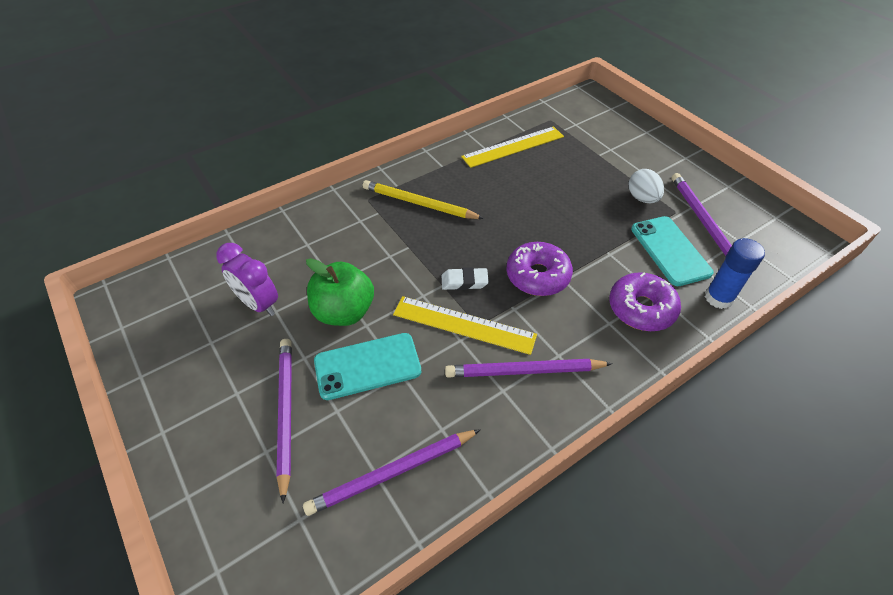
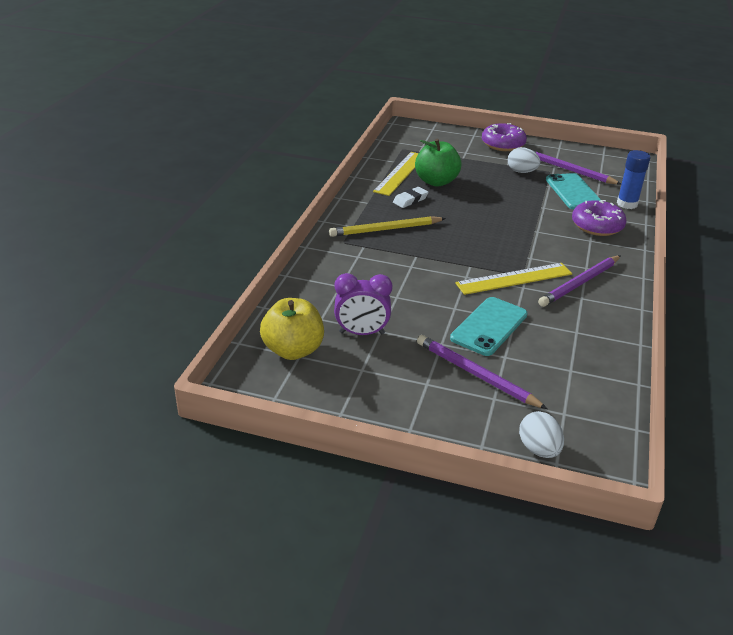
camera: 40 degrees left, 15 degrees down
purple pencil [303,429,481,516] -> none
green apple [306,258,374,326] -> green apple moved to [415,139,462,187]
white eraser [442,267,489,290] -> white eraser moved to [393,187,429,208]
purple donut [506,242,573,296] -> purple donut moved to [482,123,527,151]
turquoise phone [631,216,714,286] -> turquoise phone turned 45 degrees clockwise [546,173,601,210]
none -> yellow apple [260,298,324,360]
none -> white egg [519,411,564,458]

